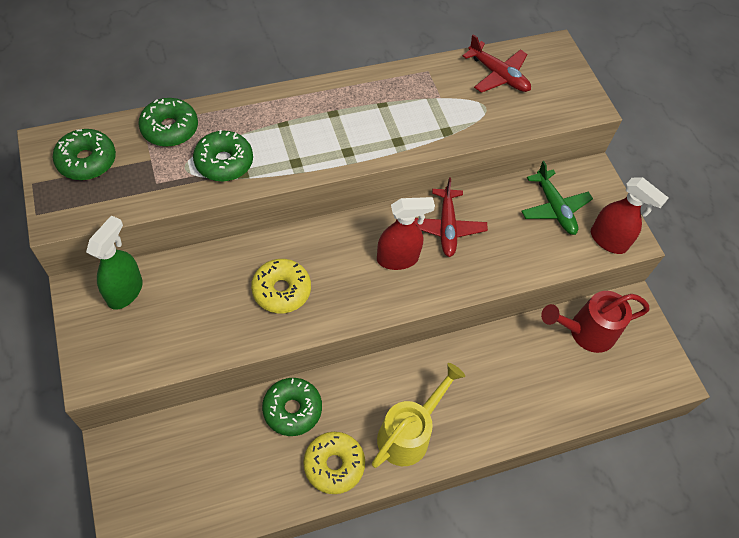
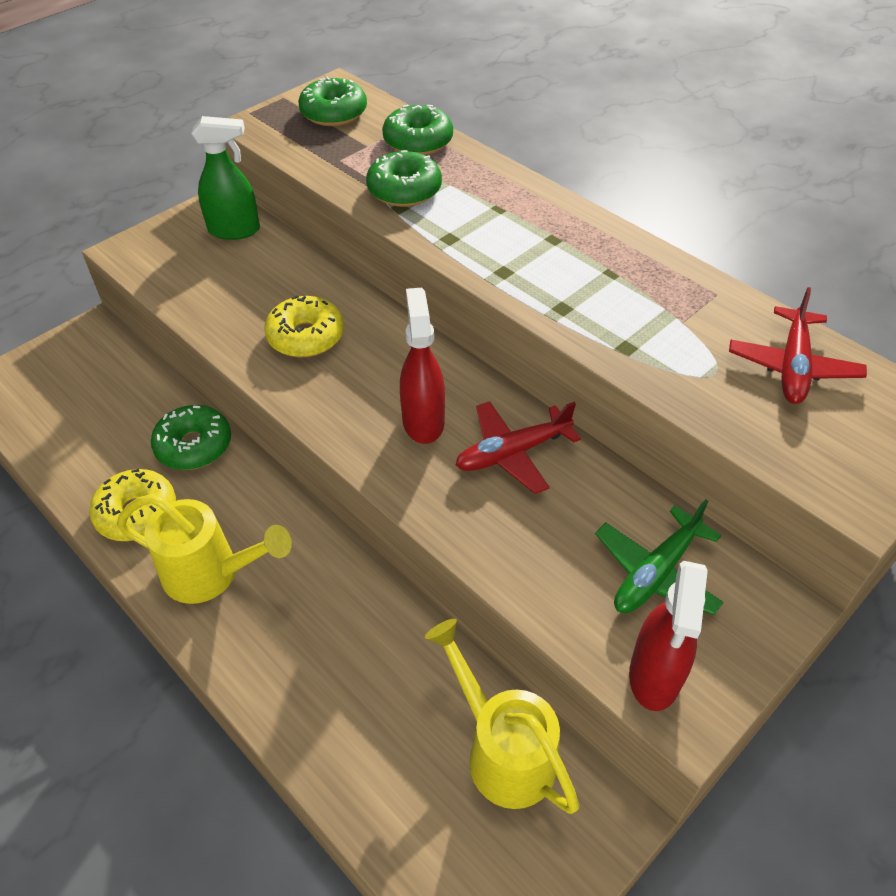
camera: 70 degrees right, 10 degrees down
red spray bottle [377,197,435,270] -> red spray bottle turned 150 degrees counterclockwise [400,288,445,444]
red watering can [541,291,649,353] -> yellow watering can [425,619,579,814]

